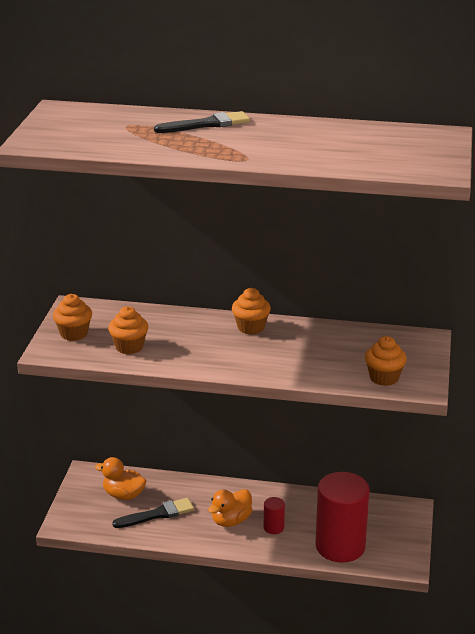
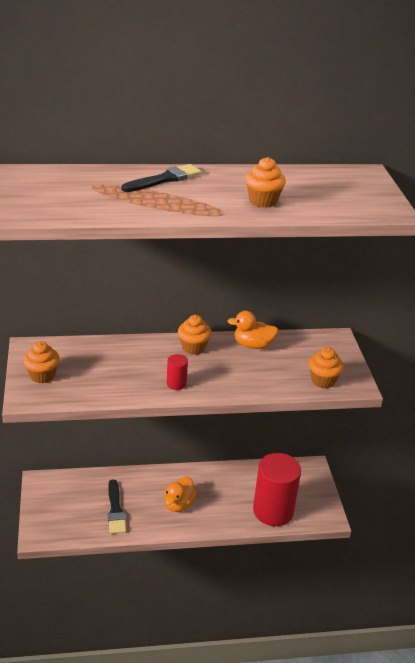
camera: 20 degrees left, 5 degrees up
orange duck [95,457,146,500] -> orange duck moved to [228,311,278,349]
orange cupcake [108,306,148,354] -> orange cupcake moved to [245,157,286,208]
black brush [112,498,194,528] -> black brush turned 120 degrees clockwise [108,479,126,534]
red cylinder [264,497,285,534] -> red cylinder moved to [167,354,188,390]

